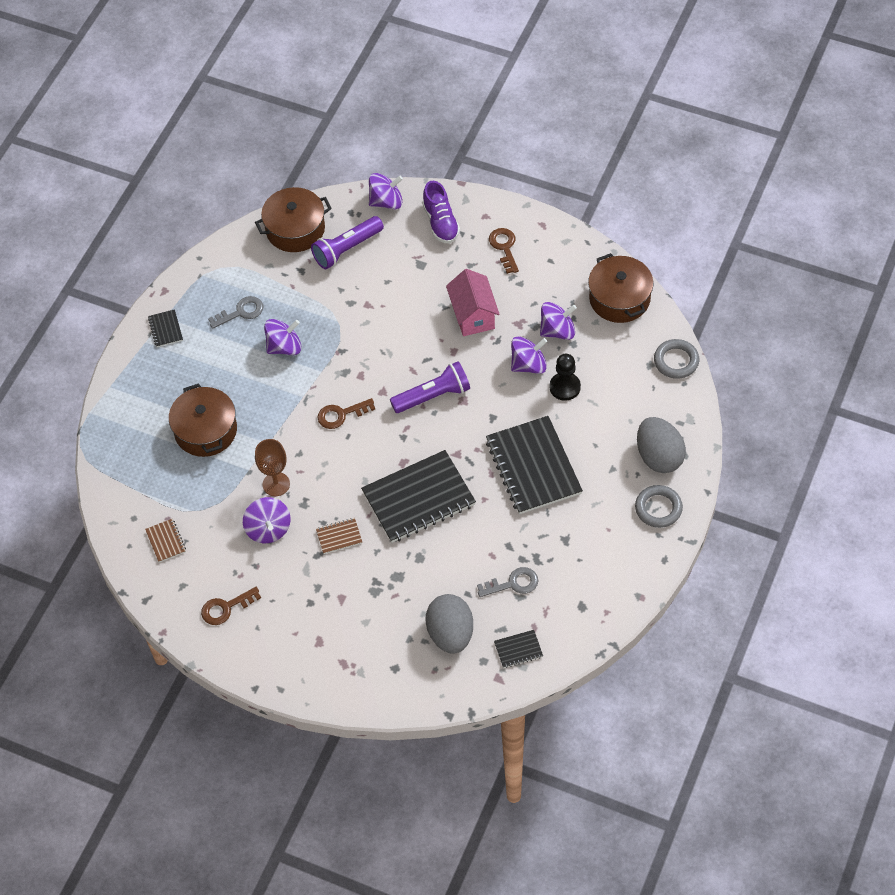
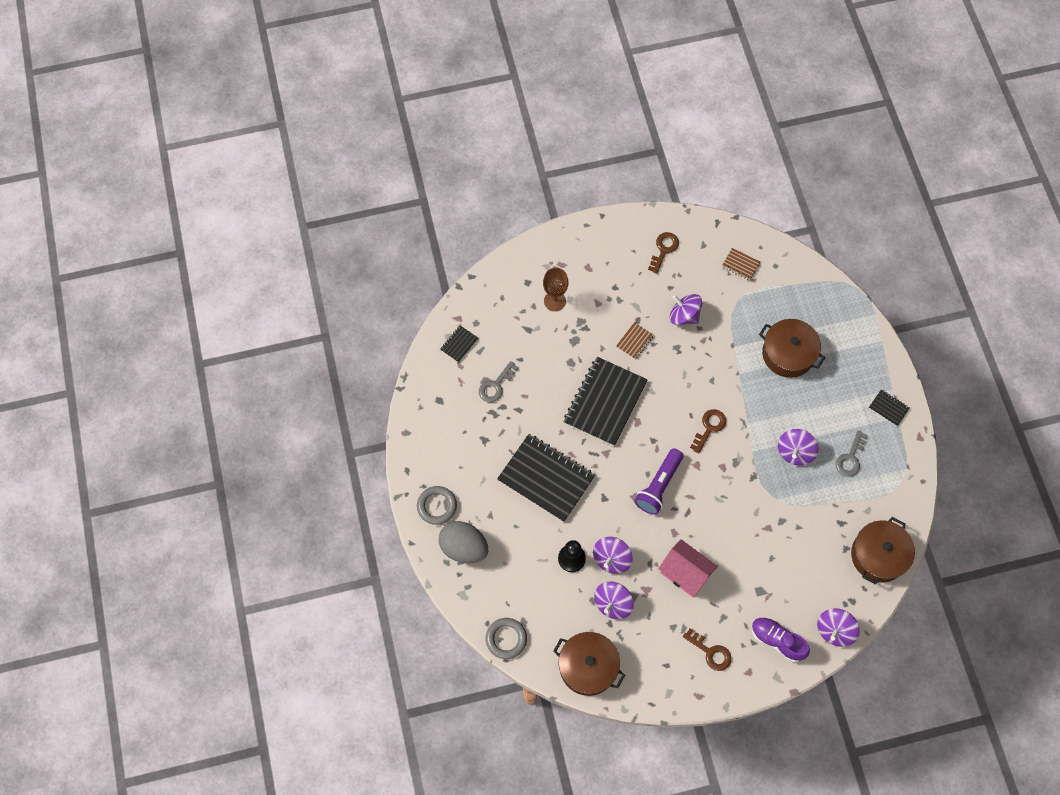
camera: 140 degrees right, 10 degrees up
brown goblet [255,439,290,496] -> brown goblet moved to [543,268,568,311]
purple flashlight [311,216,384,269] -> none
grey egg [425,594,473,654] -> none

